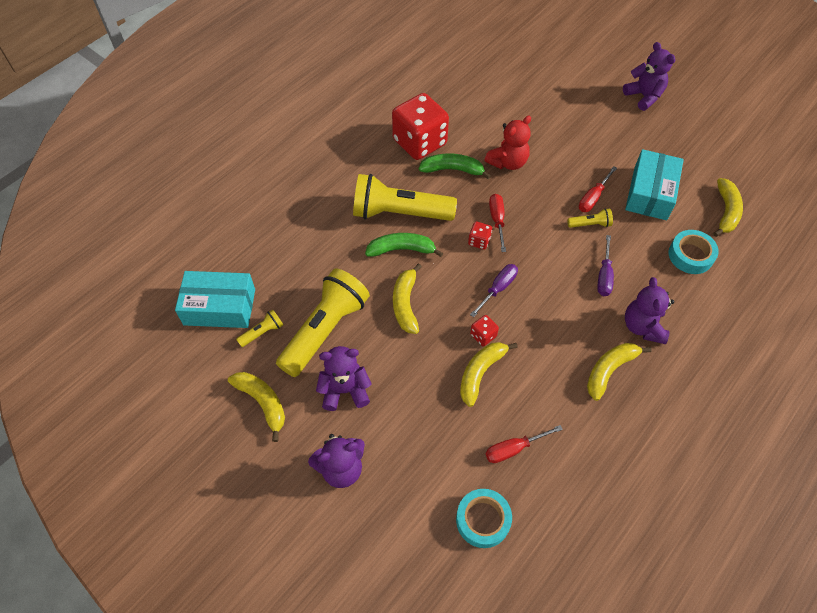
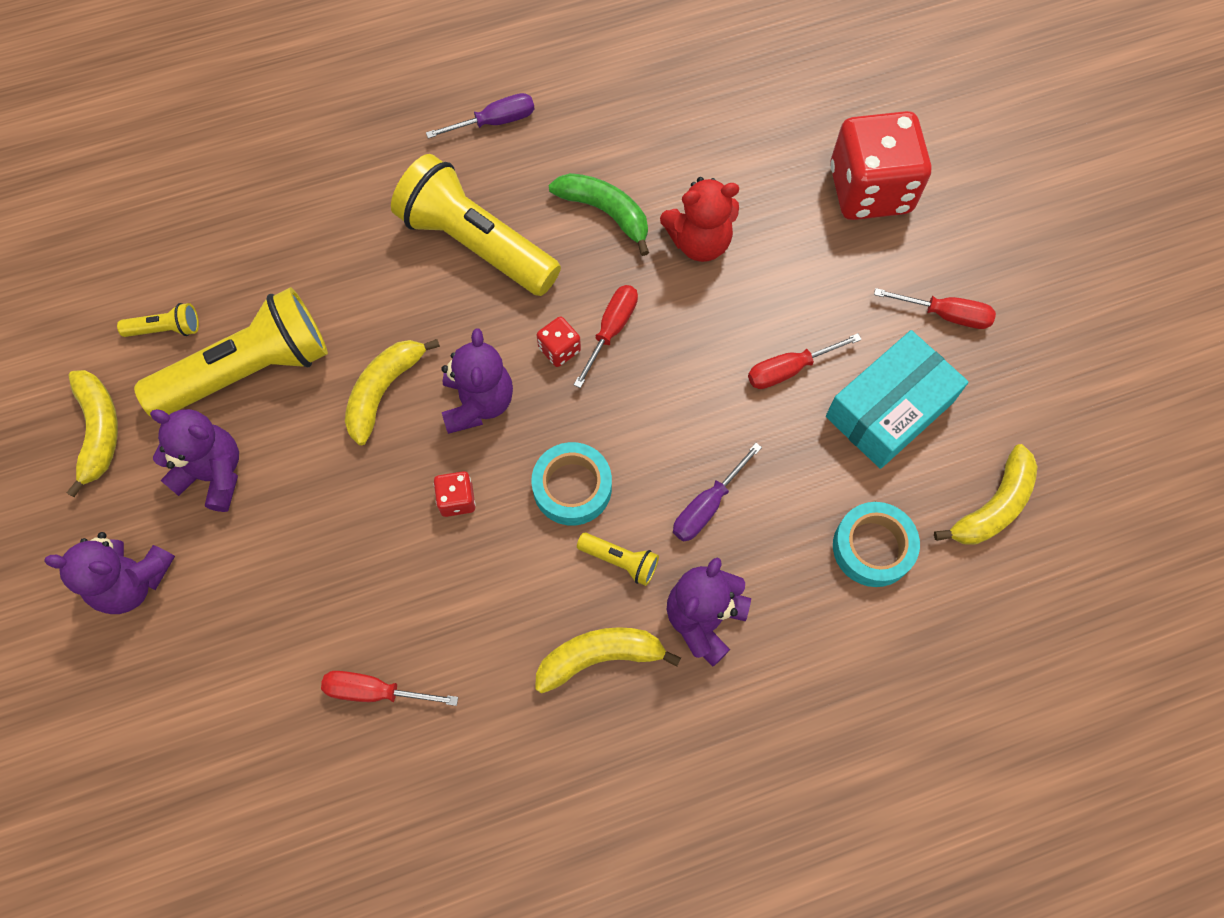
camera: 30 degrees right, 10 degrees up
turquoise box [175,271,255,328] -> none
green banana [365,233,443,257] -> none
red dice [392,93,449,160] -> red dice moved to [830,111,931,220]
turquoise tape [456,489,512,548] -> turquoise tape moved to [531,442,612,525]
yellow banana [460,342,518,407] -> none
purple screwdriver [470,264,518,317] -> purple screwdriver moved to [426,93,534,139]
yellow flashlight [567,208,613,228] -> yellow flashlight moved to [577,533,659,586]
purple teddy bear [623,42,675,111] -> purple teddy bear moved to [441,328,513,434]
none -> red screwdriver [874,288,996,329]

